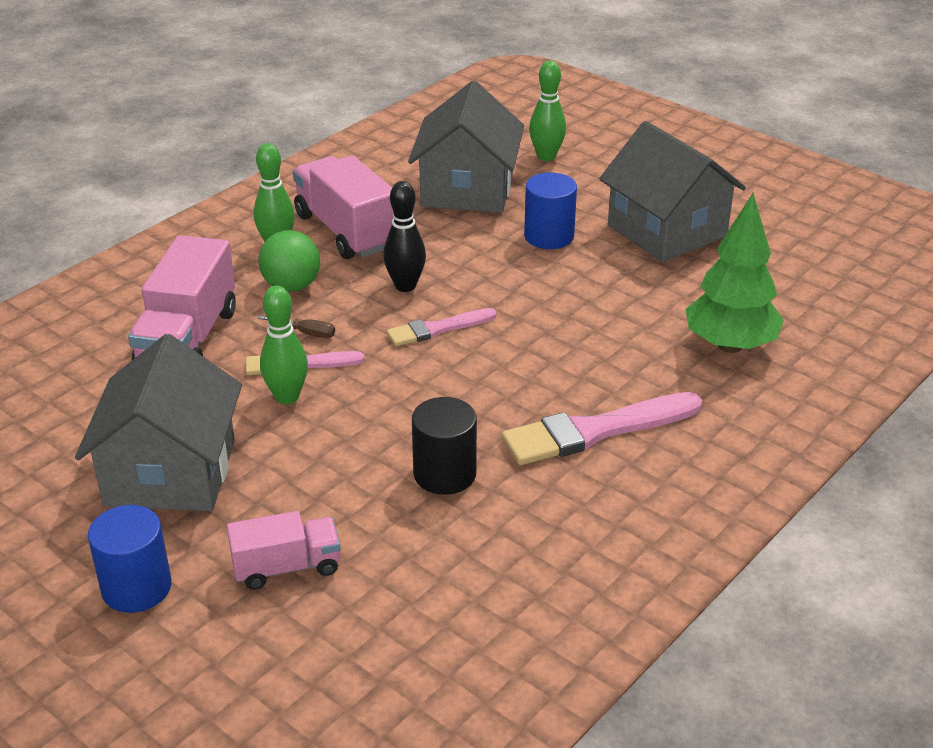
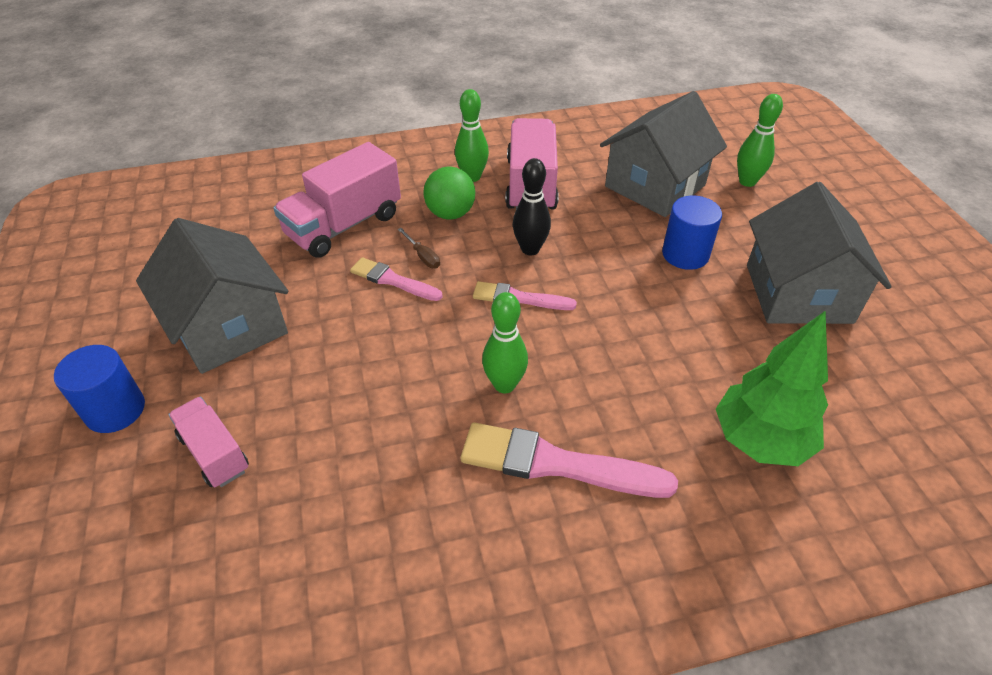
camera: 35 degrees right, 10 degrees up
grey house [75,334,242,511] -> grey house turned 75 degrees counterclockwise [136,218,288,374]
pink truck [227,511,341,590] -> pink truck turned 150 degrees counterclockwise [168,397,249,487]
green bowling pin [260,286,308,404] -> green bowling pin moved to [482,292,528,393]
black cylinder [412,397,477,495] -> none

